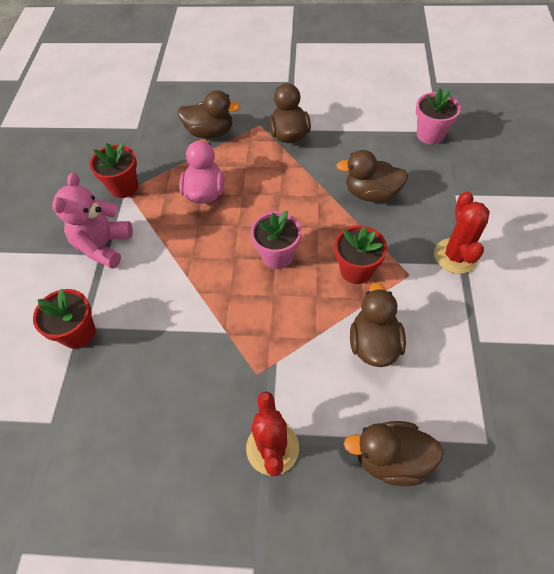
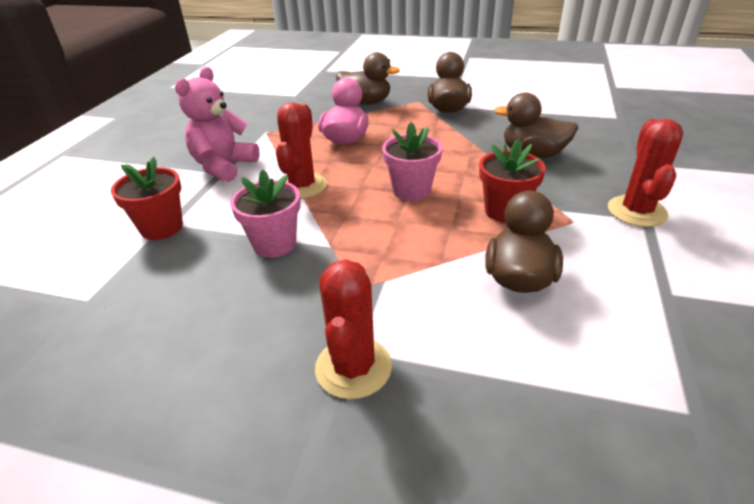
camera: 10 degrees right, 20 degrees down
red flower pot [90,143,138,198] -> none
brown duck [344,421,444,486] -> none
pink flower pot [416,88,461,144] -> pink flower pot moved to [230,170,301,258]
none -> red cactus [276,102,327,199]

